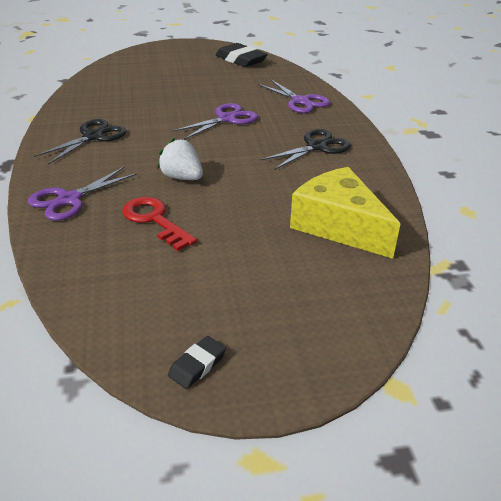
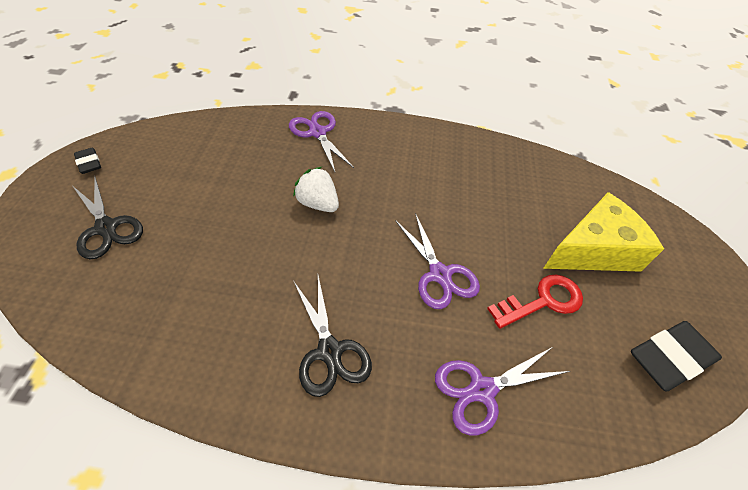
camera: 105 degrees right, 15 degrees up
black scissors [34,119,127,165] -> black scissors moved to [73,177,143,259]
red key [122,197,197,251] -> red key moved to [487,275,583,329]
white strawberry [157,138,203,180] -> white strawberry turned 105 degrees counterclockwise [293,166,339,212]
yellow cheese [290,167,400,259] -> yellow cheese moved to [543,192,664,272]

